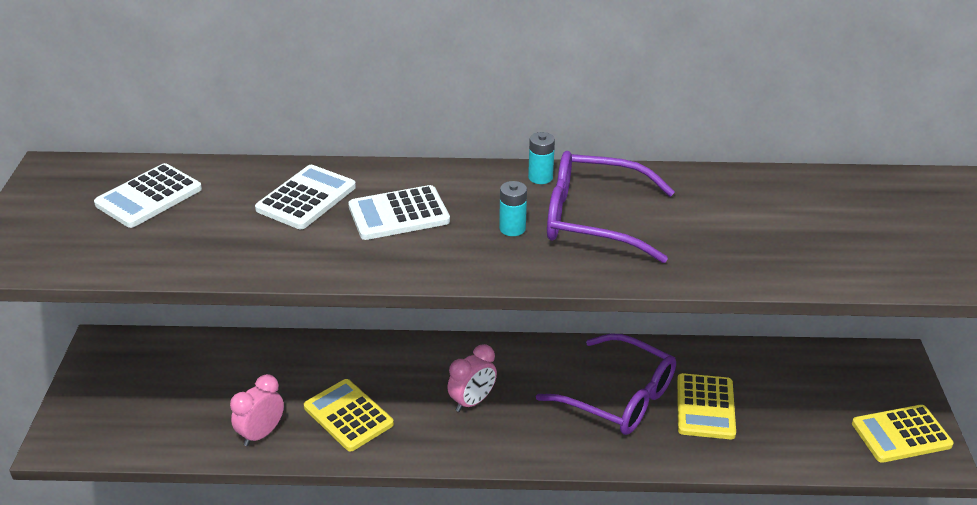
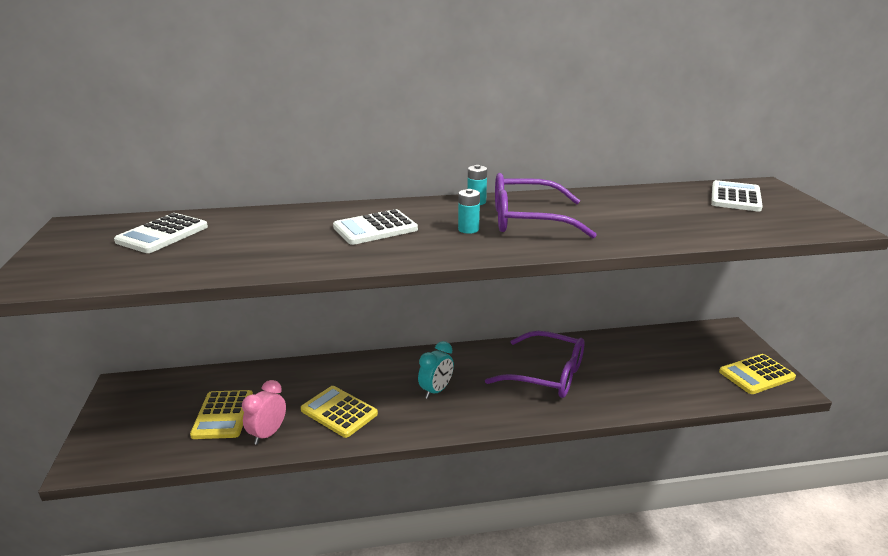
camera: 10 degrees left, 10 degrees down
white calculator [255,165,356,229] -> white calculator moved to [711,180,763,212]
pink clock [447,344,497,412] -> turquoise clock [418,341,454,399]
yellow calculator [677,373,736,439] -> yellow calculator moved to [190,390,253,439]

